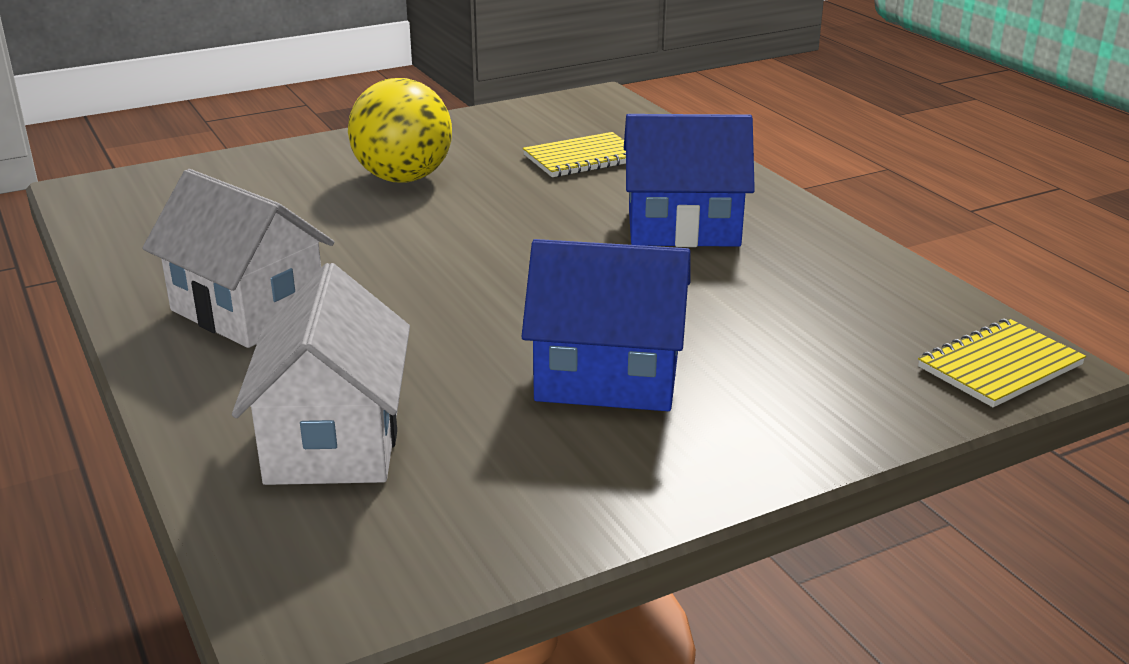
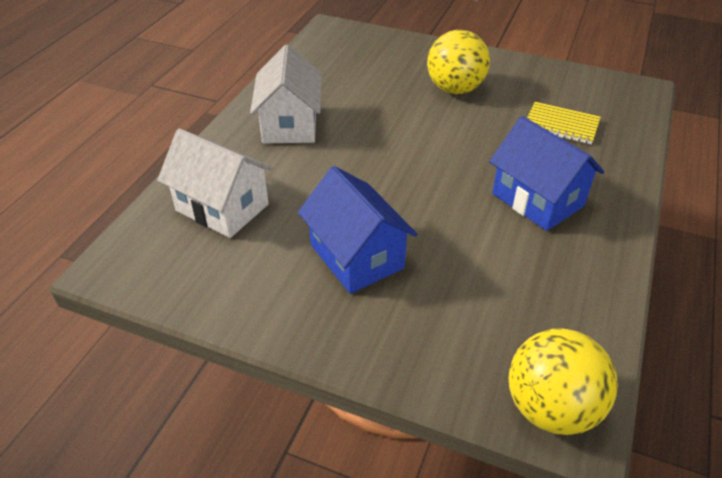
camera: 50 degrees right, 15 degrees up
white house [232,263,410,485] -> white house turned 75 degrees clockwise [157,129,273,238]
yellow notebook [918,319,1086,407] -> yellow ball [509,329,618,435]

